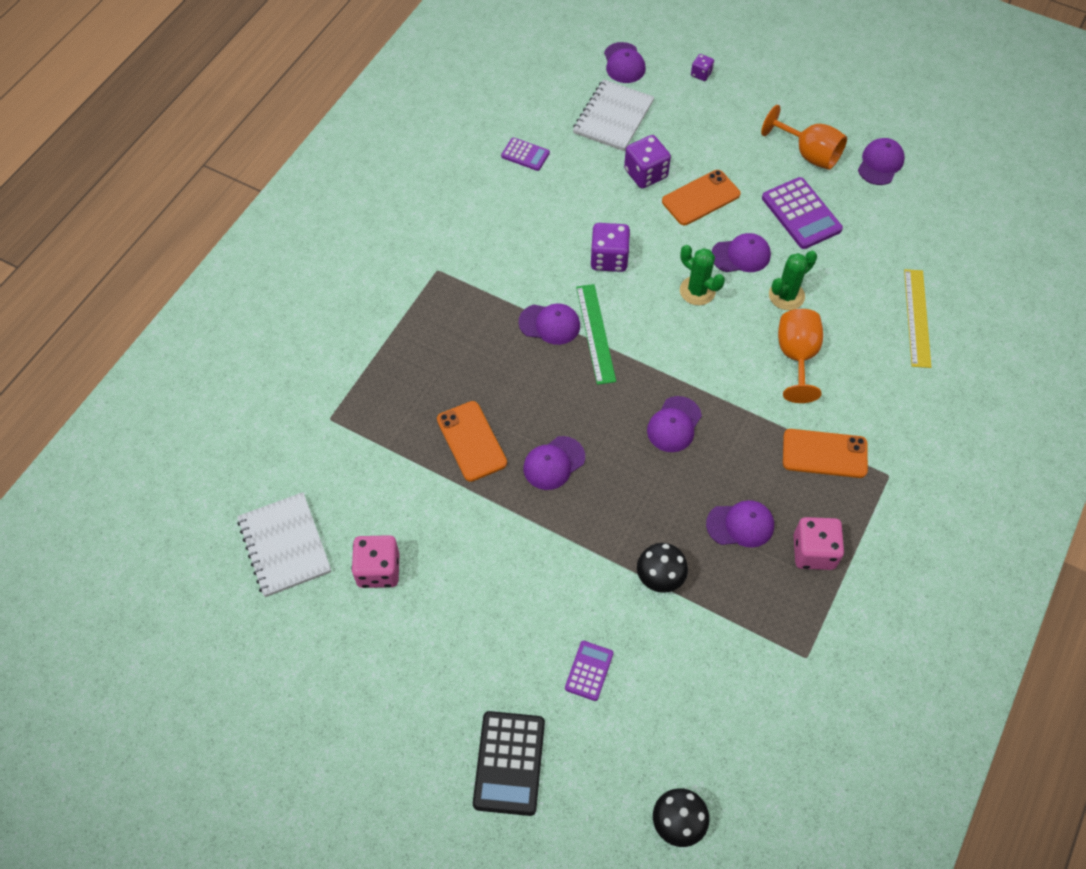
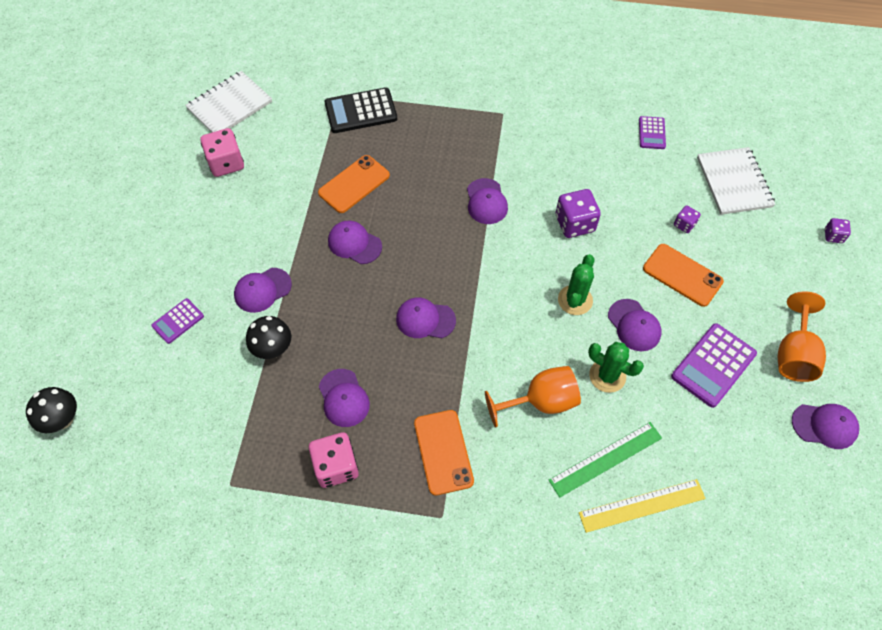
camera: 70 degrees right, 0 degrees up
black calculator [473,711,545,816] -> black calculator moved to [325,87,397,133]
purple calculator [565,641,613,701] -> purple calculator turned 135 degrees clockwise [151,298,204,344]
white notebook [573,79,654,151] -> white notebook turned 75 degrees clockwise [697,147,775,215]
green ruler [576,284,616,385] -> green ruler moved to [549,422,662,498]
purple cap [604,42,646,83] -> purple cap moved to [234,268,292,313]
purple dice [624,135,671,189] -> purple dice [674,205,701,233], size x0.54

